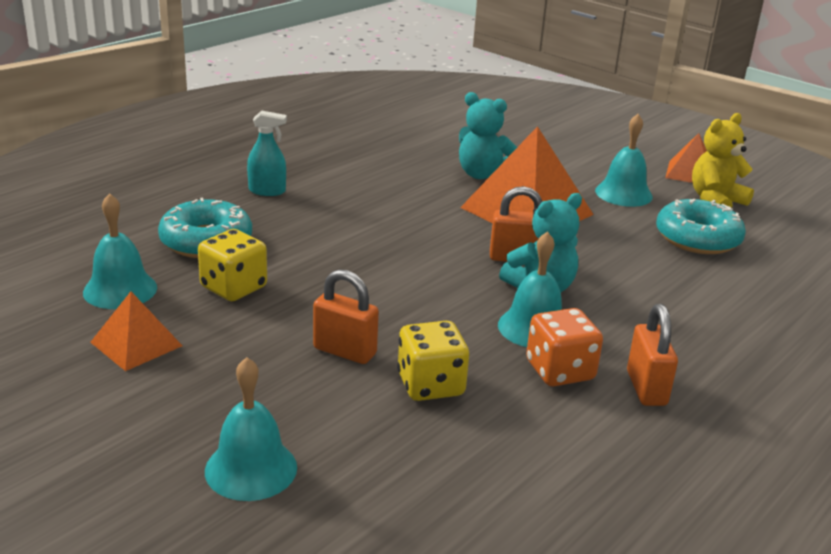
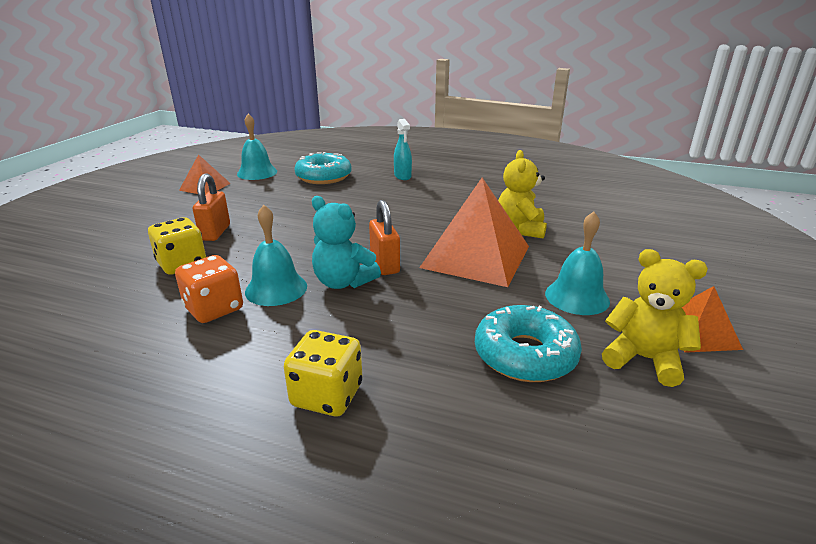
camera: 70 degrees right, 0 degrees up
yellow dice [198,229,267,301] -> yellow dice moved to [284,330,363,416]
turquoise bell [205,357,297,501] -> none
turquoise teddy bear [459,92,517,179] -> yellow teddy bear [498,150,547,239]
orange padlock [627,304,678,406] -> none

